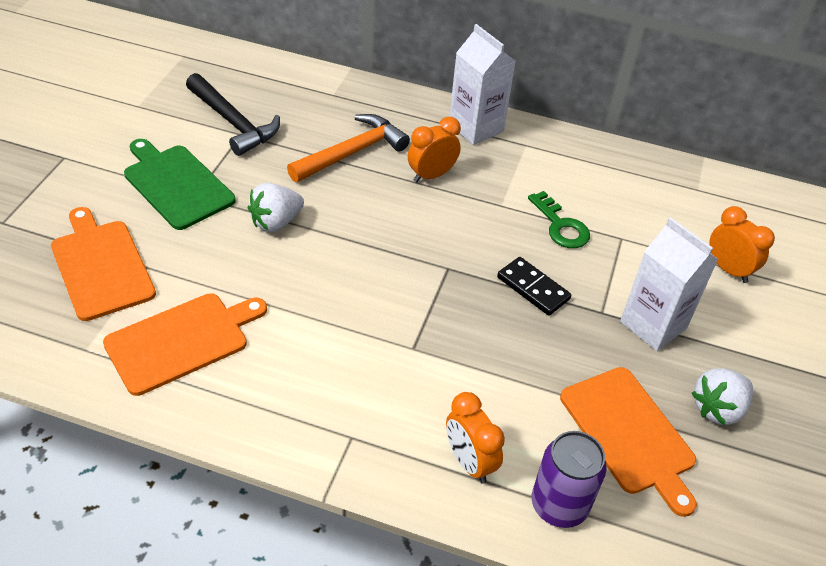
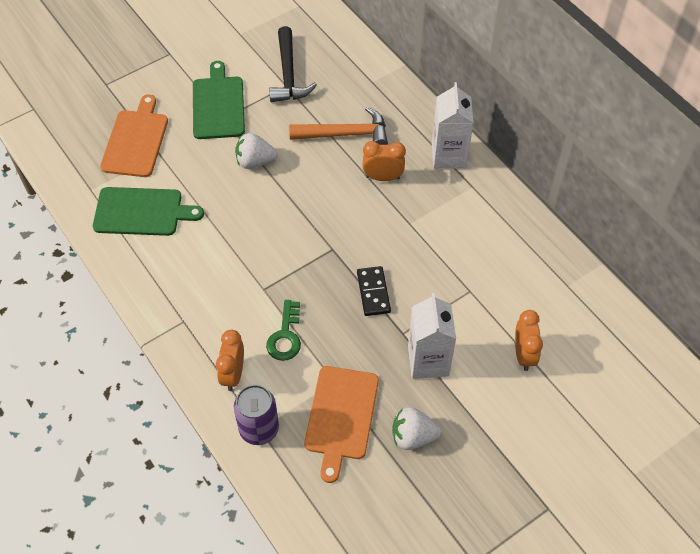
camera: 40 degrees right, 10 degrees up
orange cutting board [103,293,267,396] -> green cutting board [93,187,204,236]
green key [528,191,590,248] -> green key moved to [266,300,301,361]

